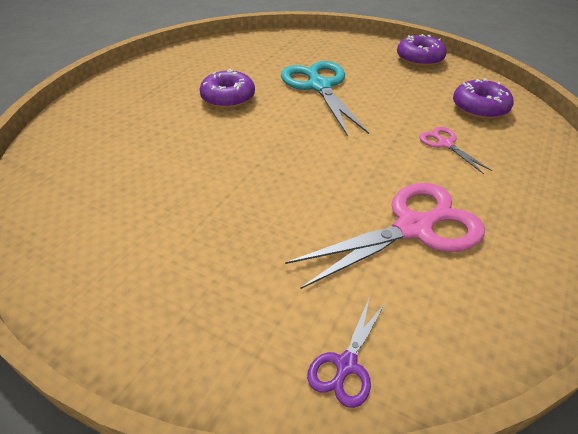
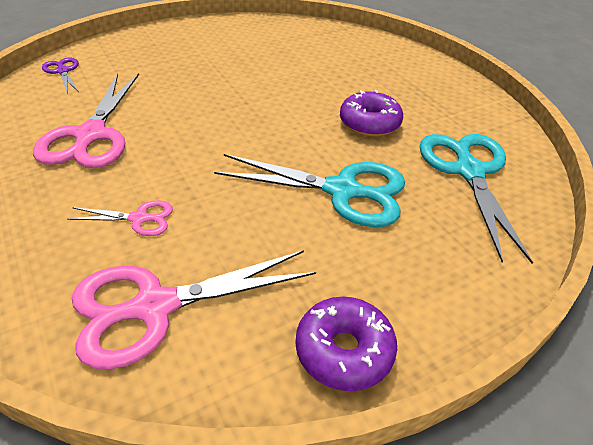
camera: 120 degrees right, 0 degrees up
purple donut [453,78,514,119] -> pink scissors [72,250,316,369]
none -> turquoise scissors [419,134,533,264]

